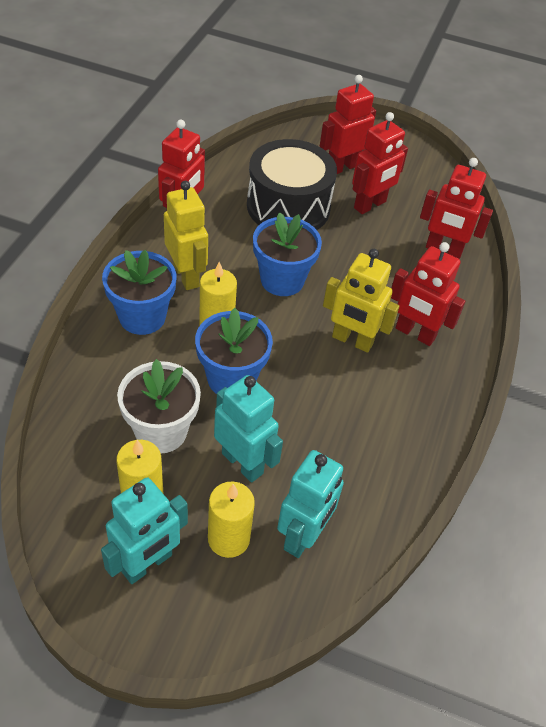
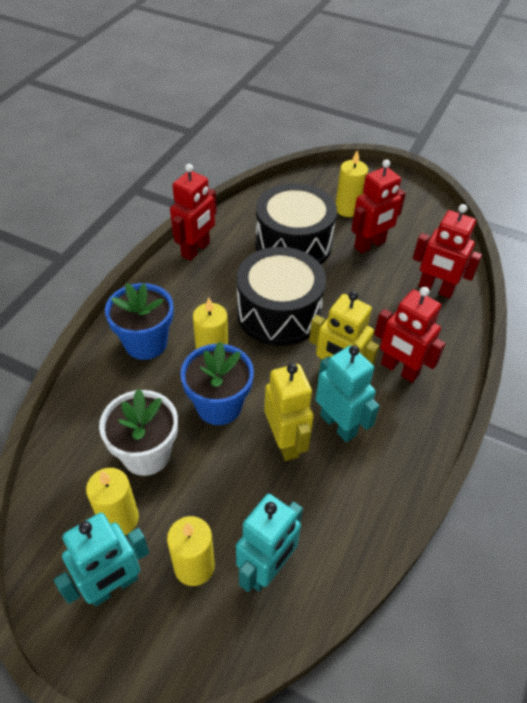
camera: 10 degrees right, 0 degrees up
yellow robot [164,181,208,290] -> yellow robot moved to [264,363,314,461]
turquoise robot [214,375,283,483] -> turquoise robot moved to [316,345,380,442]
blue flower pot [253,212,322,296] -> black drum [236,247,326,346]
red robot [320,75,376,174] -> yellow candle [336,150,368,217]

